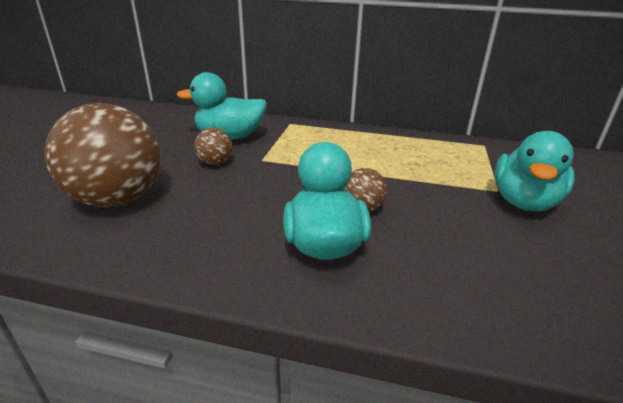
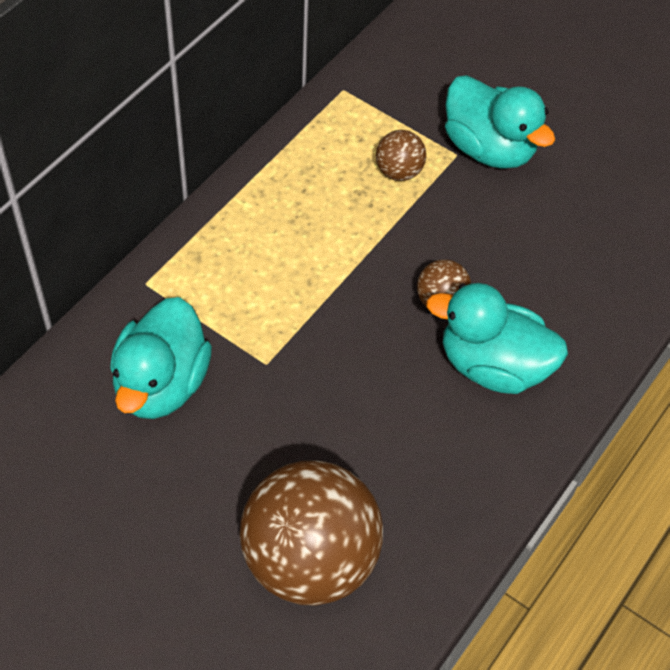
camera: 70 degrees left, 25 degrees up
brown ball [194,128,233,165] -> brown ball moved to [376,130,426,181]

